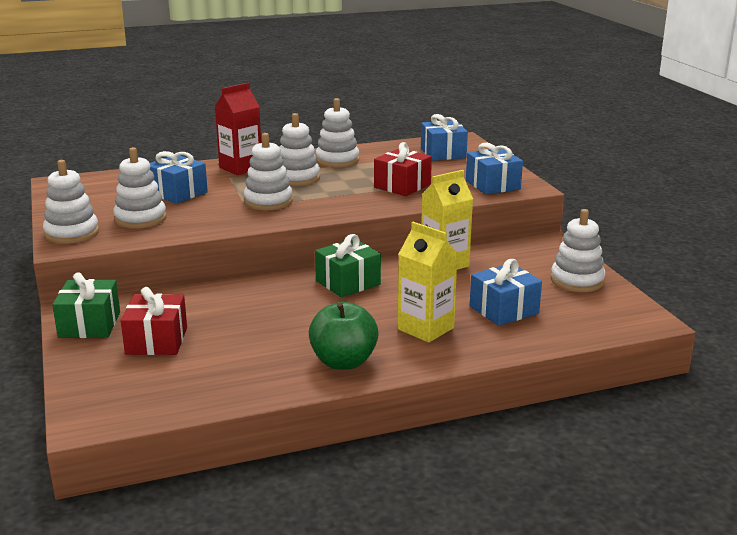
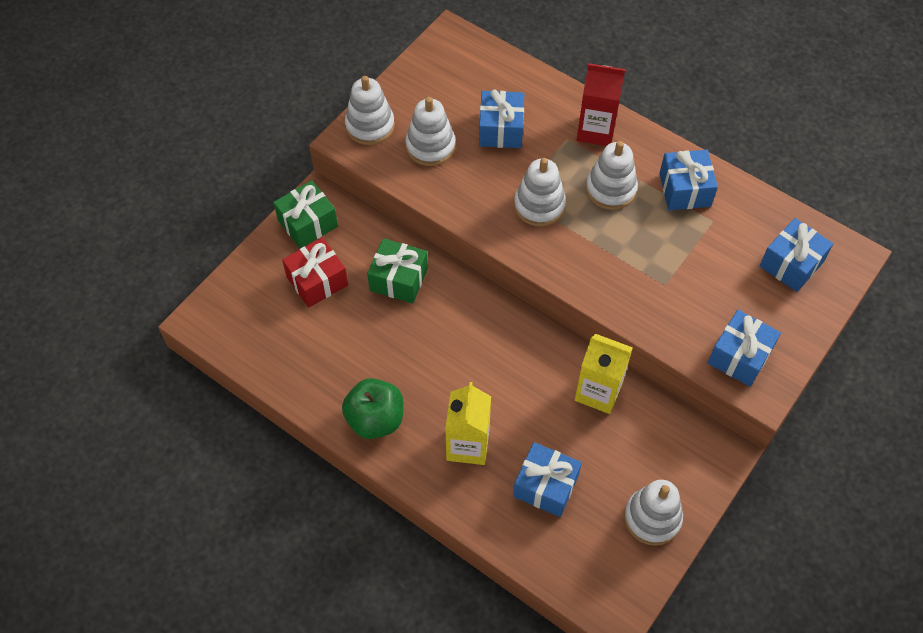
camera: 55 degrees right, 35 degrees up
green gift [315,234,381,297] -> green gift moved to [367,238,428,303]
white stacking toy [316,98,359,168] -> blue gift [659,150,718,210]
red gift [374,142,432,196] -> none

